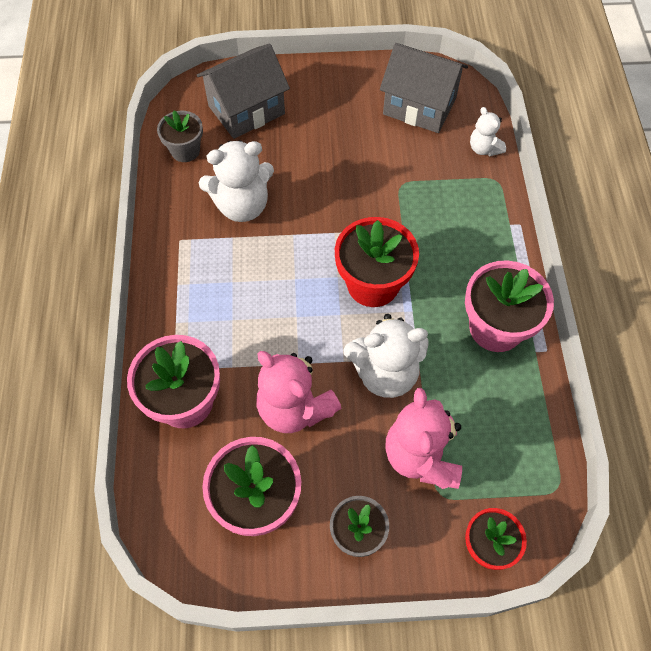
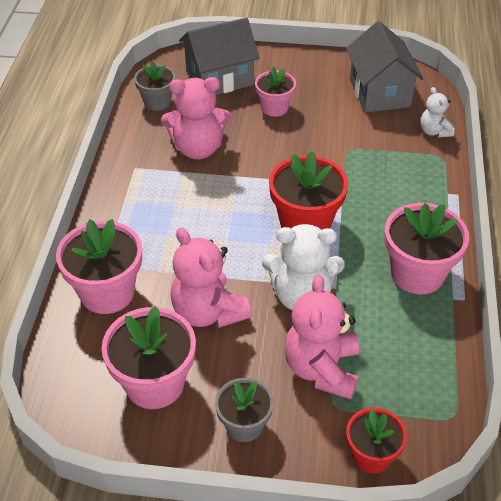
camera: 10 degrees right, 15 degrees down
white teddy bear [199,140,274,222] -> pink teddy bear [161,77,231,159]
grey house [380,43,468,133] -> grey house turned 45 degrees clockwise [346,21,424,113]
none -> pink flower pot [255,67,296,117]

